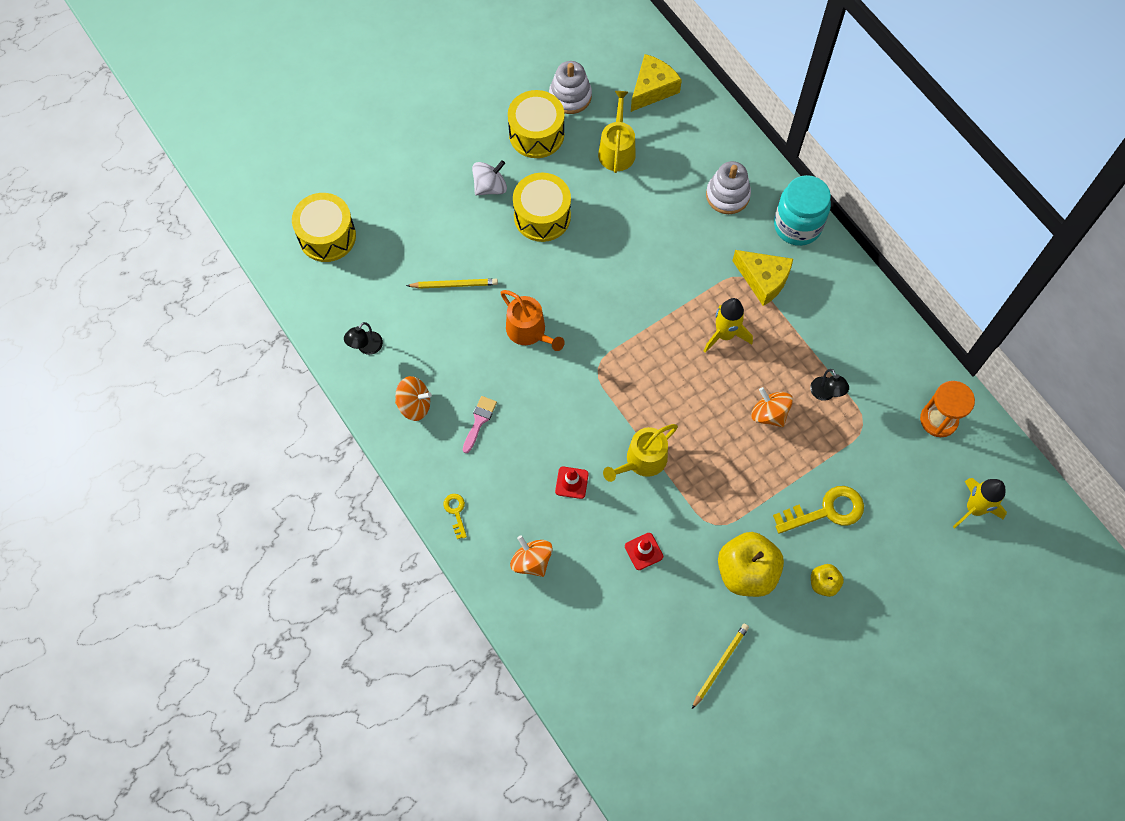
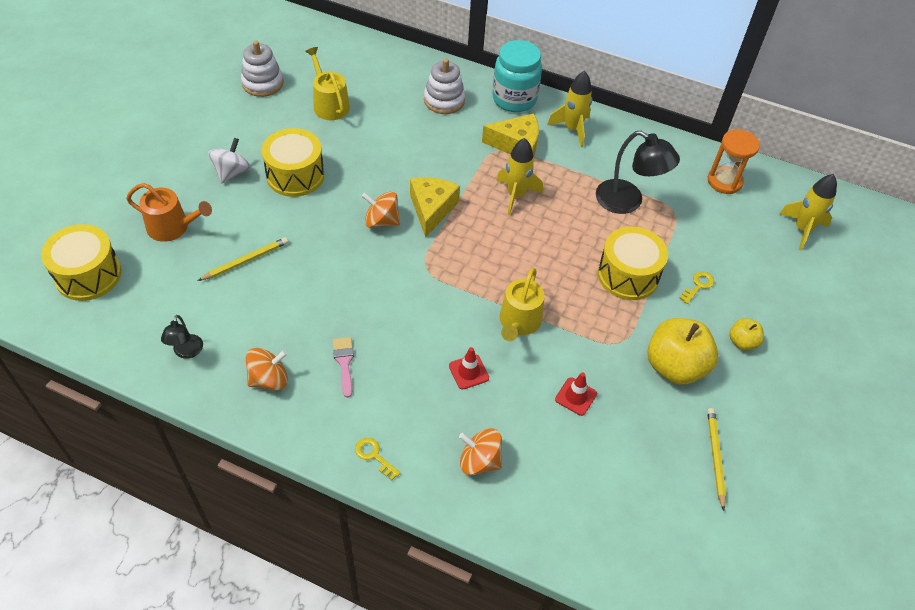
camera: 35 degrees left, 15 degrees down
orange watering can [500,290,565,351] -> orange watering can moved to [126,183,212,242]
yellow drum [508,90,564,158] -> yellow drum moved to [598,226,668,300]
yellow cheese [631,54,682,112] -> yellow cheese moved to [410,177,460,238]
orange spinning top [751,387,793,427] -> orange spinning top moved to [362,191,400,228]
yellow key [773,486,864,534] -> yellow key [680,271,714,304], size x0.51
black lamp [810,369,849,401] -> black lamp [596,131,680,214], size x1.88
none -> yellow rocket [547,71,592,147]

